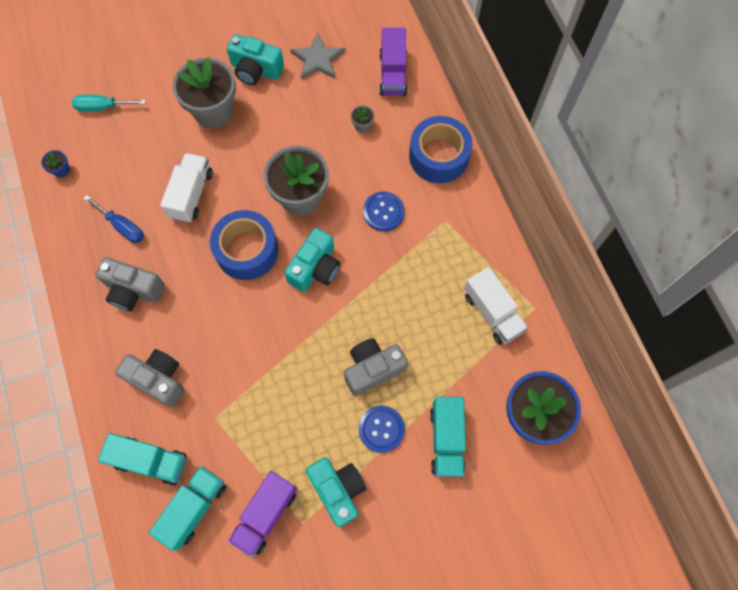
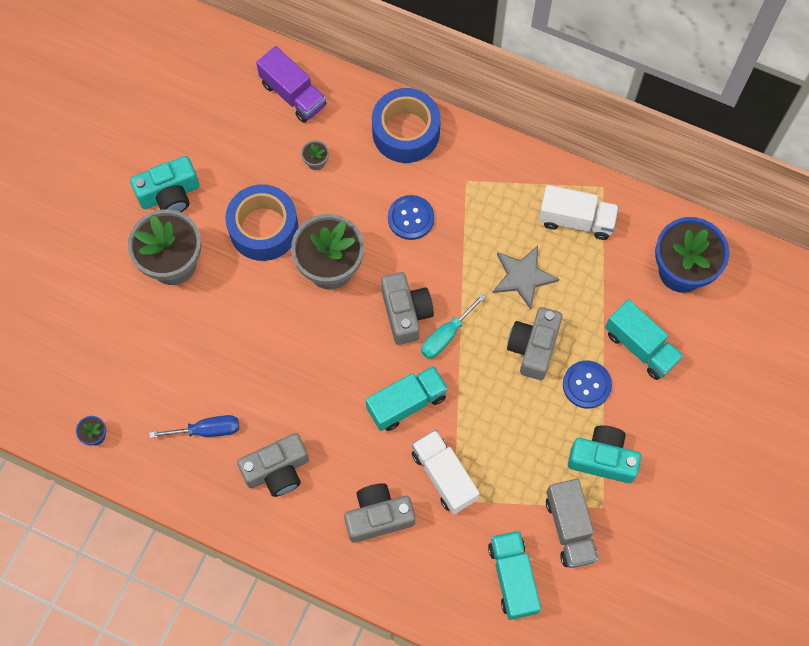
camera: 45 degrees left, 0 degrees up
turquoise screwdriver [72,95,146,112] -> turquoise screwdriver moved to [421,294,486,359]
turquoise truck [98,433,187,486] -> turquoise truck moved to [366,366,448,431]
white truck [160,153,213,223] -> white truck moved to [412,430,480,515]
blue tape [210,210,279,280] -> blue tape moved to [225,184,299,261]
purple truck [228,471,297,557] -> grey truck [546,479,599,568]
turquoise camera [284,228,340,292] -> grey camera [381,272,434,345]
grey star [290,33,345,79] -> grey star moved to [493,246,559,309]

